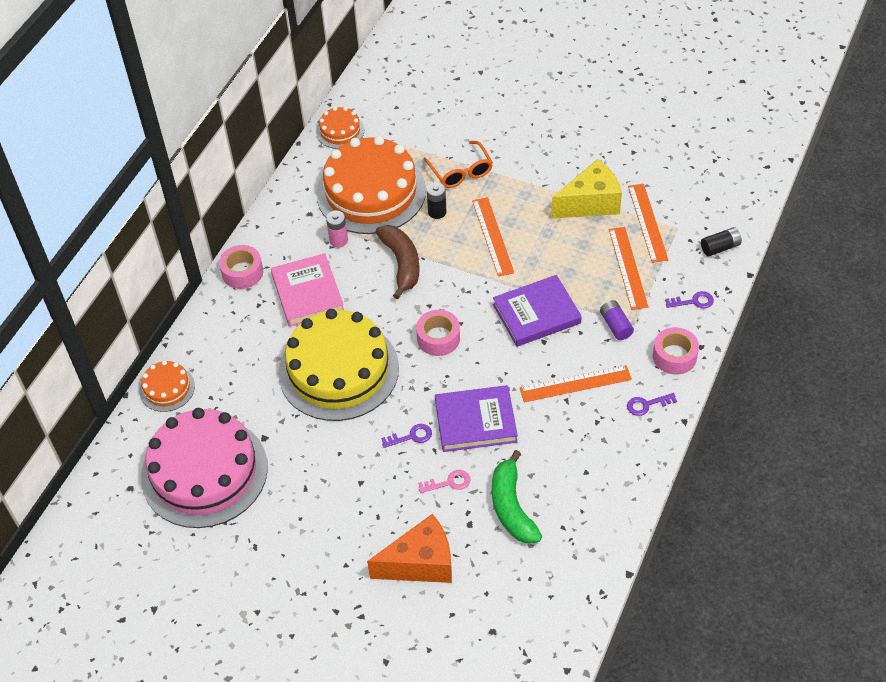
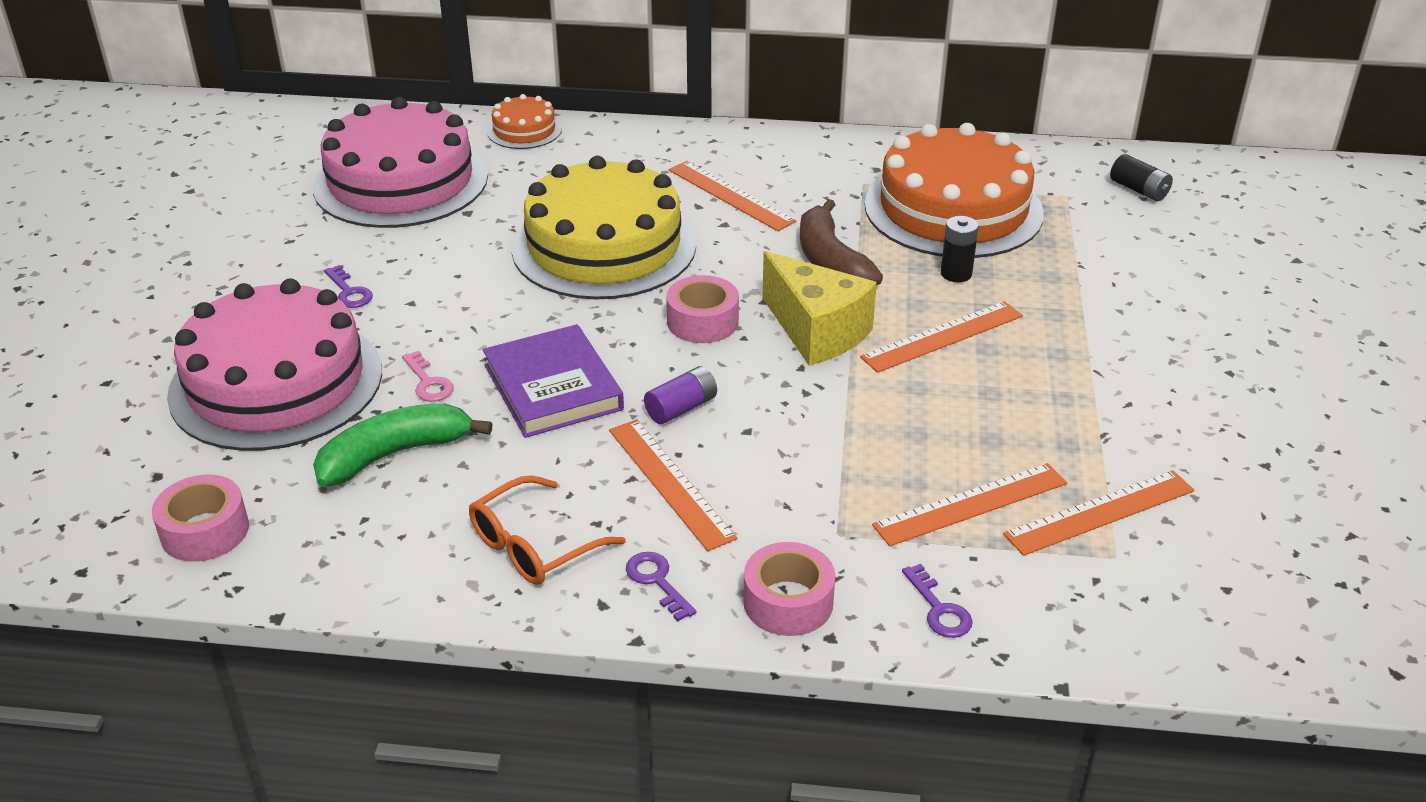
camera: 70 degrees right, 15 degrees down
pink tape [219,245,263,289] -> pink tape moved to [152,475,249,562]
pink book [271,253,344,327] -> orange ruler [669,161,796,231]
orange cake [316,107,364,149] -> none
pink battery [326,211,348,247] -> none
orange cheese [367,514,452,583] -> pink cake [167,278,382,451]
brown banana [376,225,420,299] -> brown banana turned 105 degrees clockwise [800,199,883,286]
purple key [381,424,432,448] -> purple key moved to [324,265,373,308]
orange glasses [424,141,493,188] -> orange glasses moved to [469,475,625,585]
purple book [493,275,582,347] -> none
yellow cheese [551,159,622,218] -> yellow cheese moved to [762,251,877,366]
purple battery [600,300,634,340] -> purple battery moved to [644,366,717,424]
black battery [701,227,742,256] -> black battery moved to [1110,154,1173,201]

